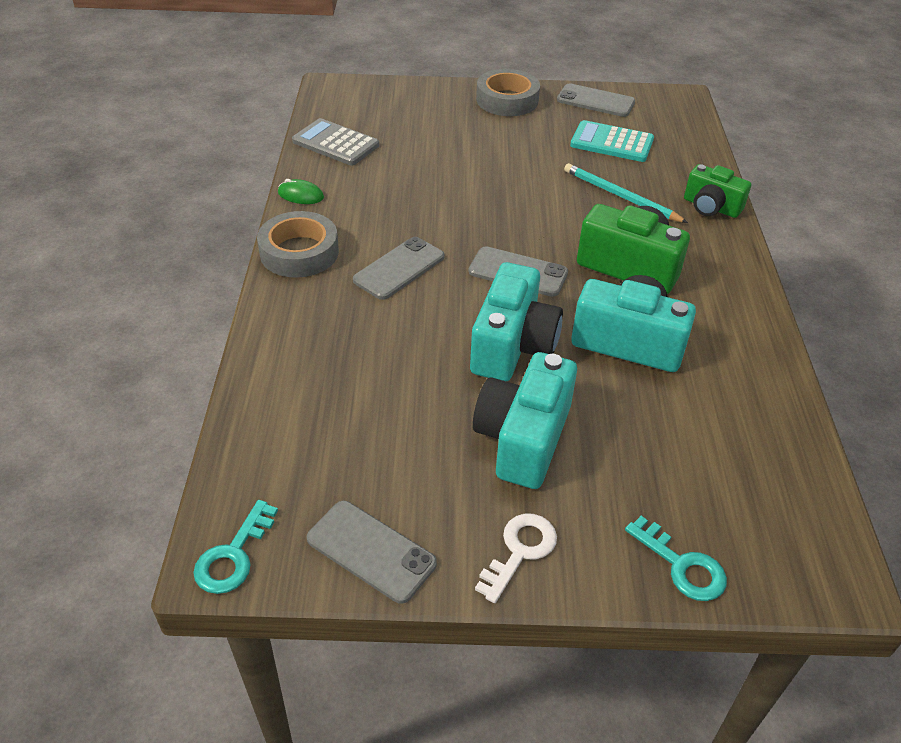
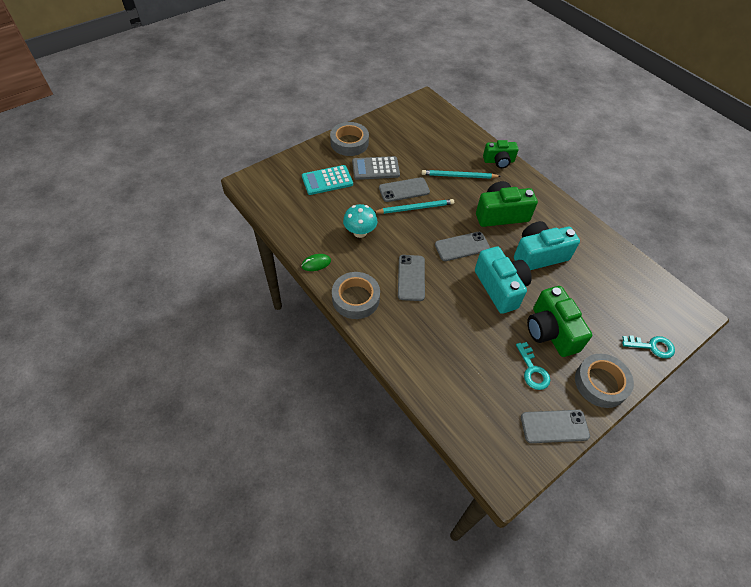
camera: 40 degrees left, 10 degrees up
turquoise key [193,500,278,594] -> turquoise key moved to [516,342,550,390]
grey calculator [292,118,379,166] -> grey calculator moved to [352,156,400,180]
turquoise camera [473,352,577,489] -> green camera [527,286,592,357]
white key [475,514,557,603] -> grey tape [575,354,634,408]
grey phone [557,84,635,117] -> grey phone moved to [379,177,430,202]
turquoise calculator [570,120,654,162] -> turquoise calculator moved to [302,165,353,195]
none -> turquoise mushroom [343,204,378,238]
none -> turquoise pencil [374,199,454,214]

